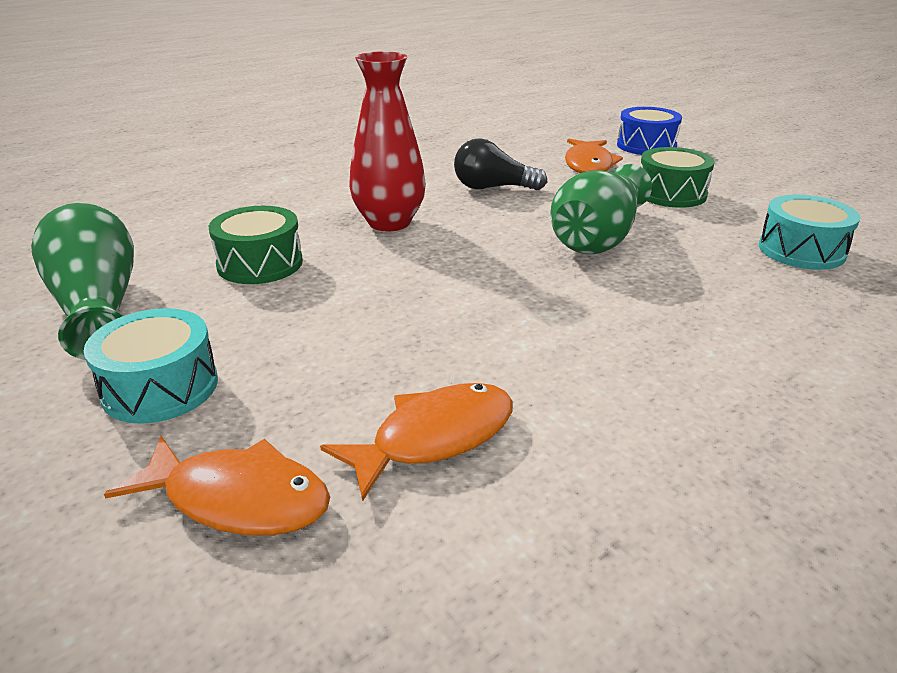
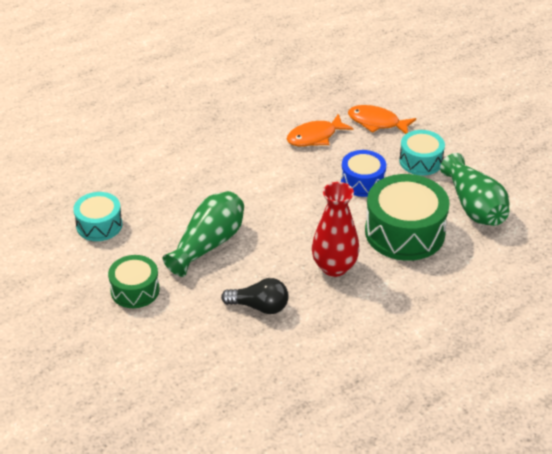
camera: 175 degrees left, 10 degrees up
green drum [209,206,303,284] -> green drum [365,174,450,261], size x1.73
orange fish [565,139,623,173] -> none
blue drum [617,107,682,155] -> blue drum moved to [341,150,387,197]

